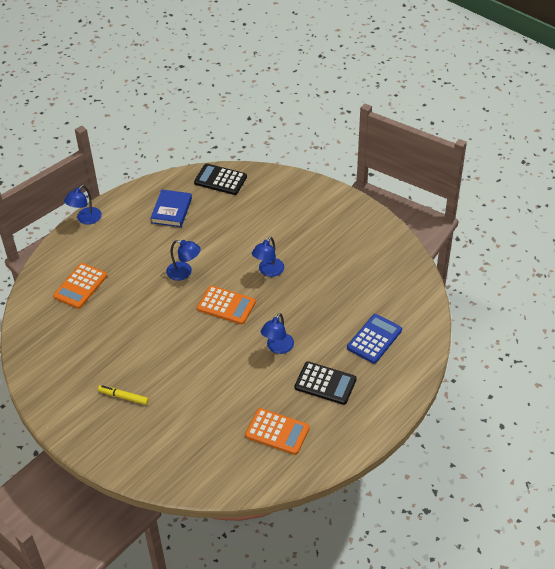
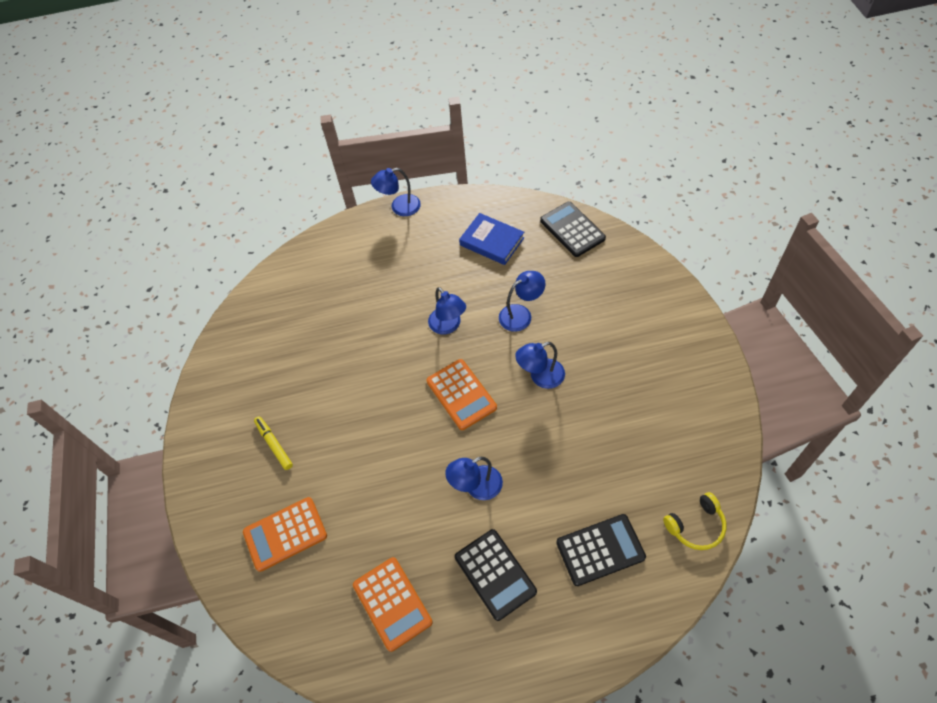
camera: 40 degrees right, 10 degrees up
orange calculator [53,263,107,309] -> orange calculator moved to [243,497,327,572]
blue book [151,189,192,227] -> blue book turned 75 degrees clockwise [459,213,524,265]
blue calculator [347,314,402,364] -> black calculator [556,514,646,586]
none -> blue lamp [499,271,546,332]
none -> yellow headphones [663,492,726,550]

